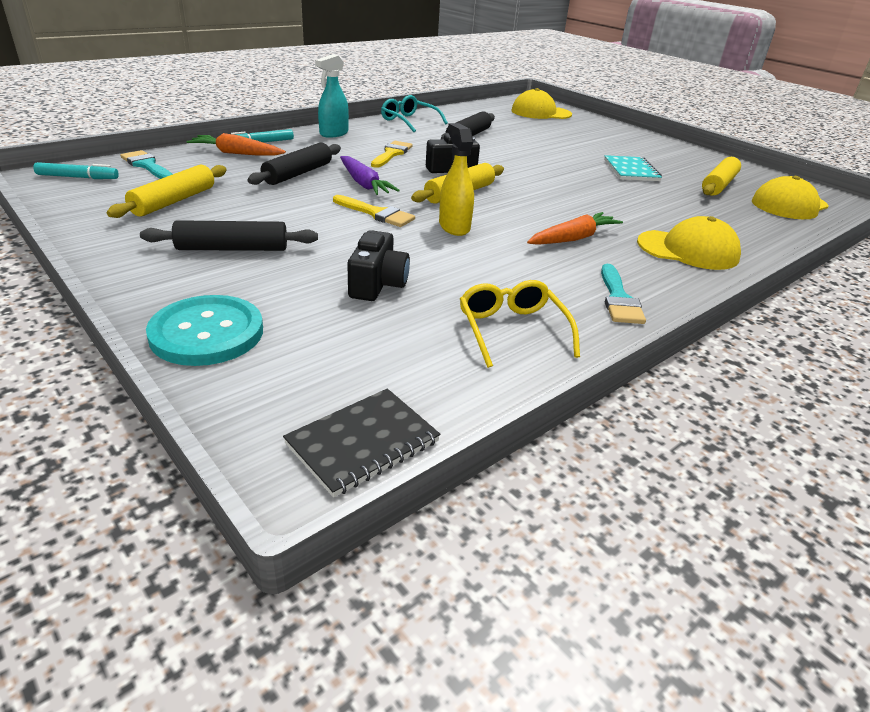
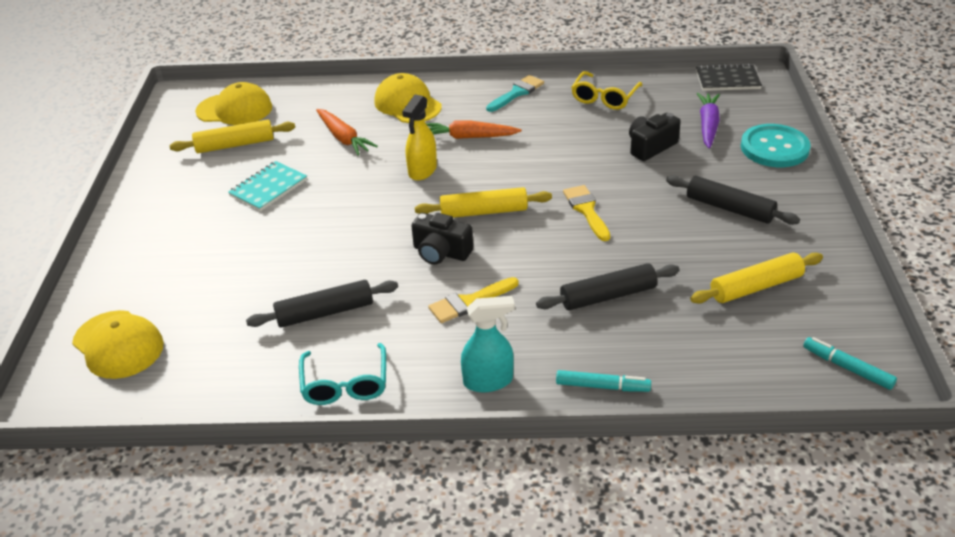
camera: 135 degrees left, 5 degrees up
turquoise brush [120,150,173,179] -> none
orange carrot [187,133,286,156] -> orange carrot moved to [316,109,378,155]
purple carrot [340,156,400,195] -> purple carrot moved to [697,93,720,149]
yellow spray bottle [439,123,474,236] -> yellow spray bottle moved to [402,94,437,181]

